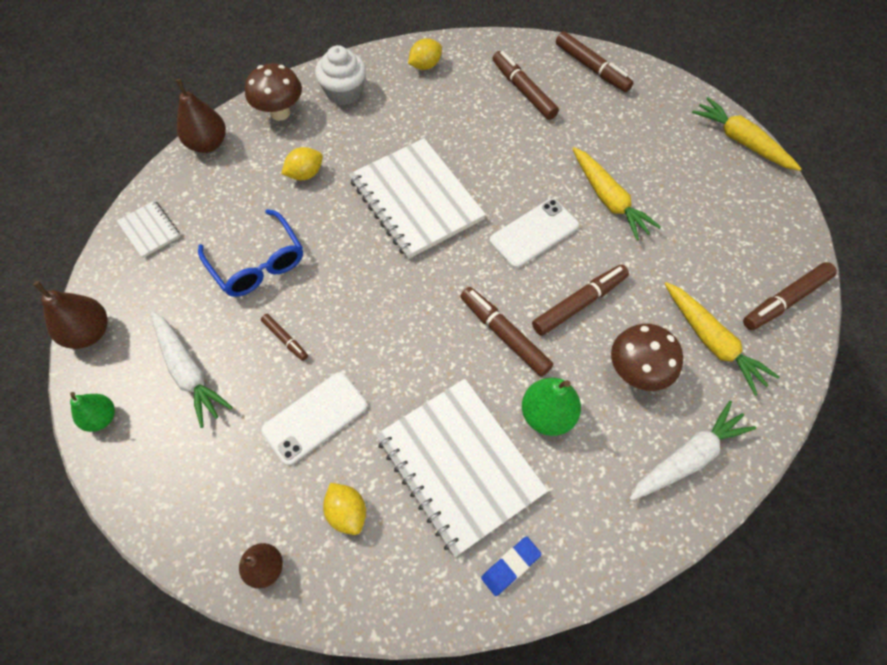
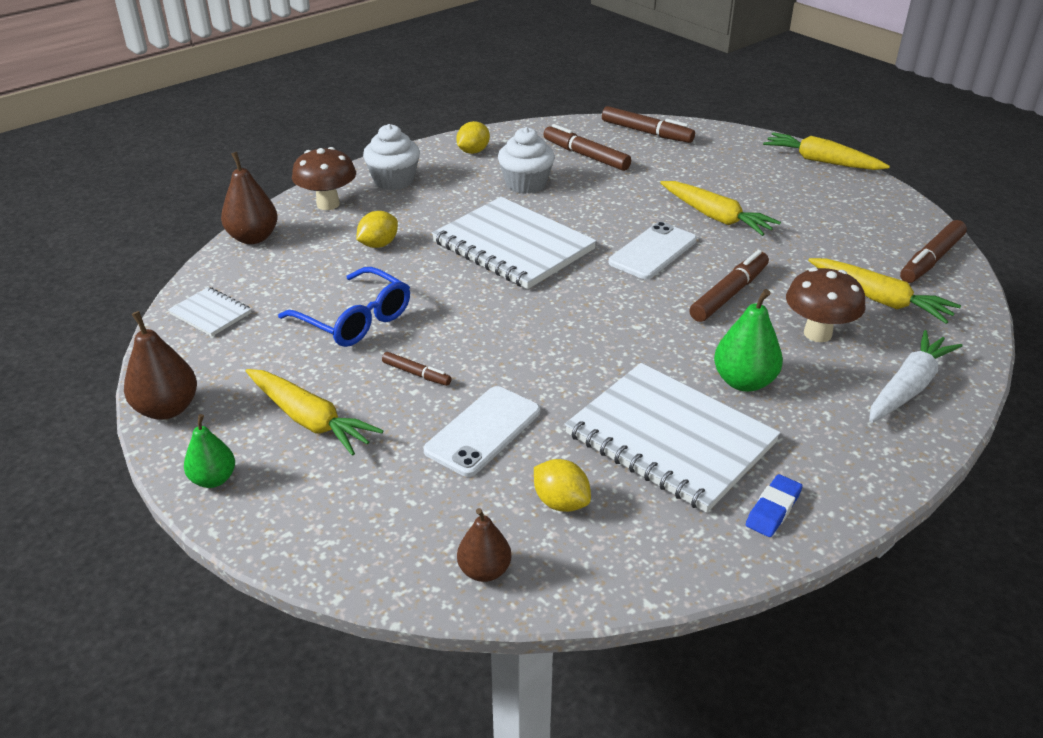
camera: 15 degrees left, 25 degrees down
white carrot [150,311,233,428] -> yellow carrot [246,369,383,456]
brown marker [460,287,553,376] -> none
none -> white cupcake [498,127,555,194]

